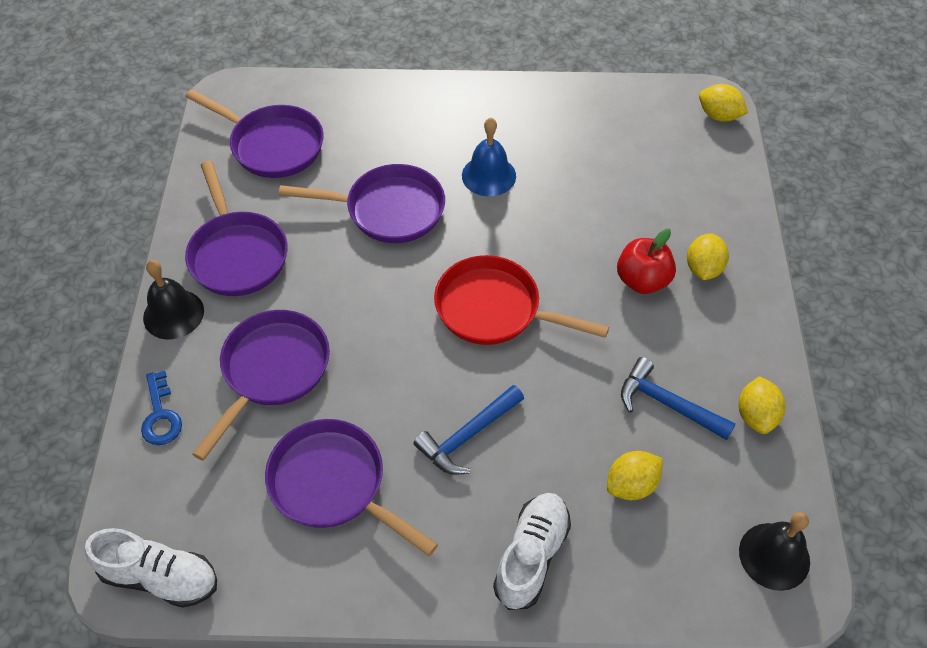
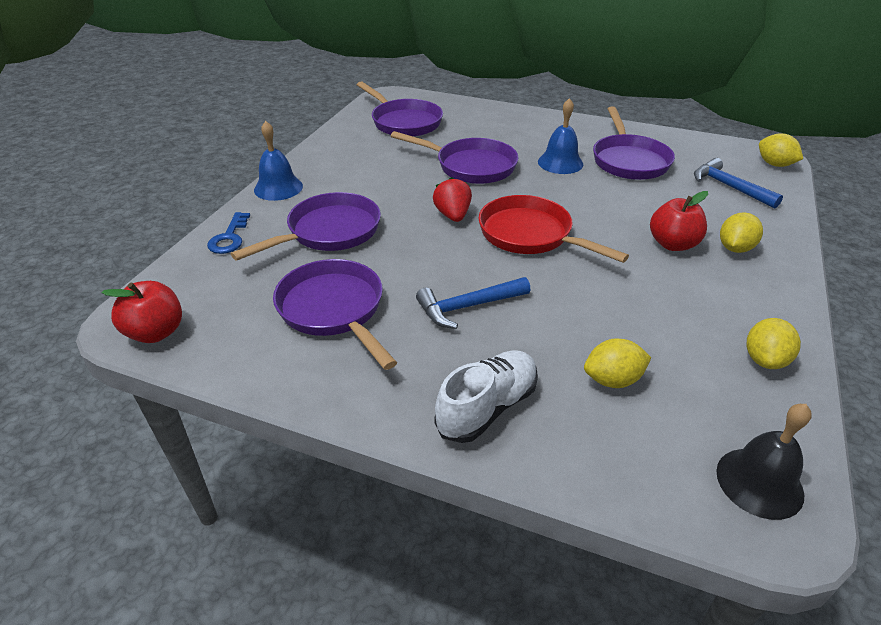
camera: 20 degrees right, 15 degrees down
white shoe [85,528,217,608] -> red apple [102,281,182,343]
black bell [143,260,204,340] -> blue bell [254,121,303,201]
purple pan [185,161,288,296] -> purple pan moved to [593,106,675,180]
blue hammer [621,357,736,440] -> blue hammer moved to [694,158,783,209]
none -> red strawberry [433,177,472,222]

